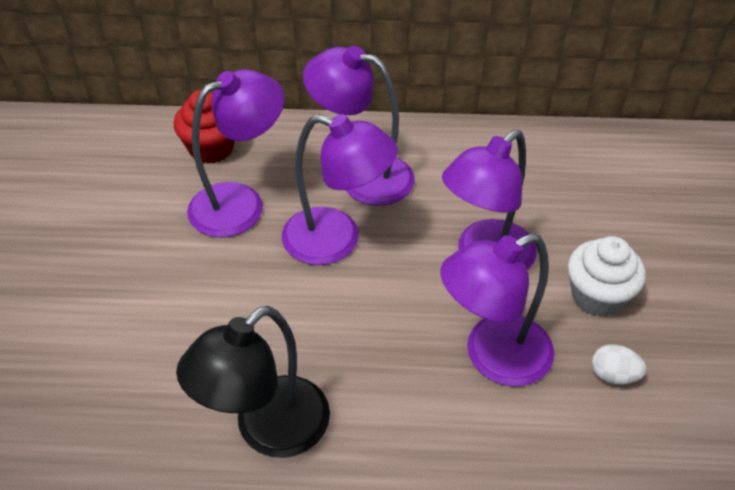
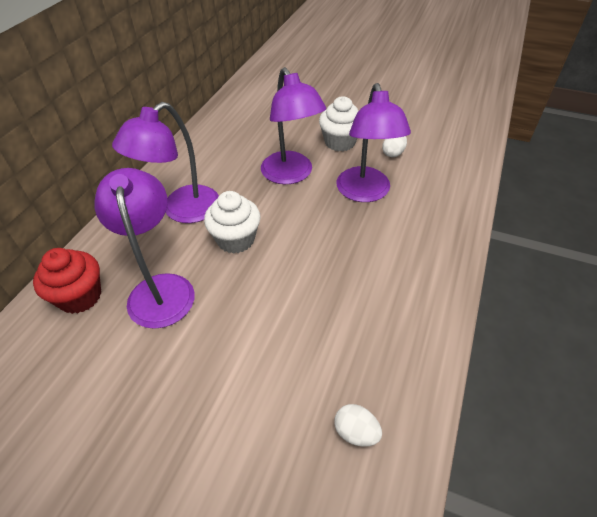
camera: 70 degrees left, 0 degrees up
black lamp [176,306,330,458] -> none
purple lamp [282,114,398,265] -> white cupcake [204,191,261,254]
none -> white egg [334,404,382,447]

